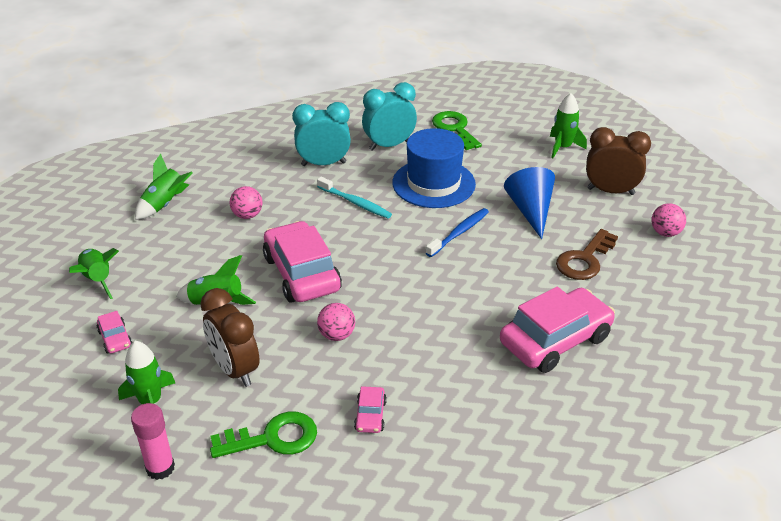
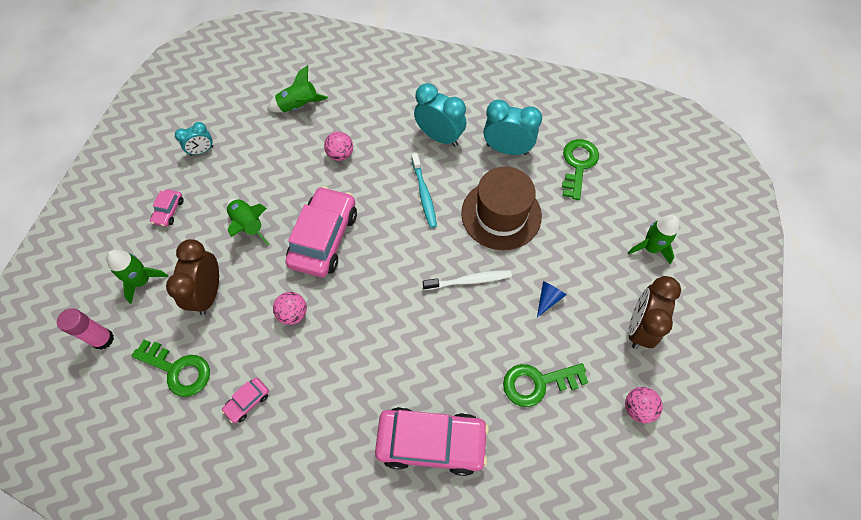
camera: 40 degrees right, 25 degrees up
green rocket [69,248,119,299] -> turquoise clock [175,122,214,156]
blue hat [392,128,476,208] -> brown hat [461,167,542,250]
blue toothbrush [426,208,489,257] -> white toothbrush [423,270,512,290]
blue cone [504,167,555,239] -> blue cone [537,281,566,317], size x0.52
brown key [556,229,618,280] -> green key [503,363,589,407]
brown clock [586,127,651,195] -> brown clock turned 120 degrees counterclockwise [628,276,681,349]

